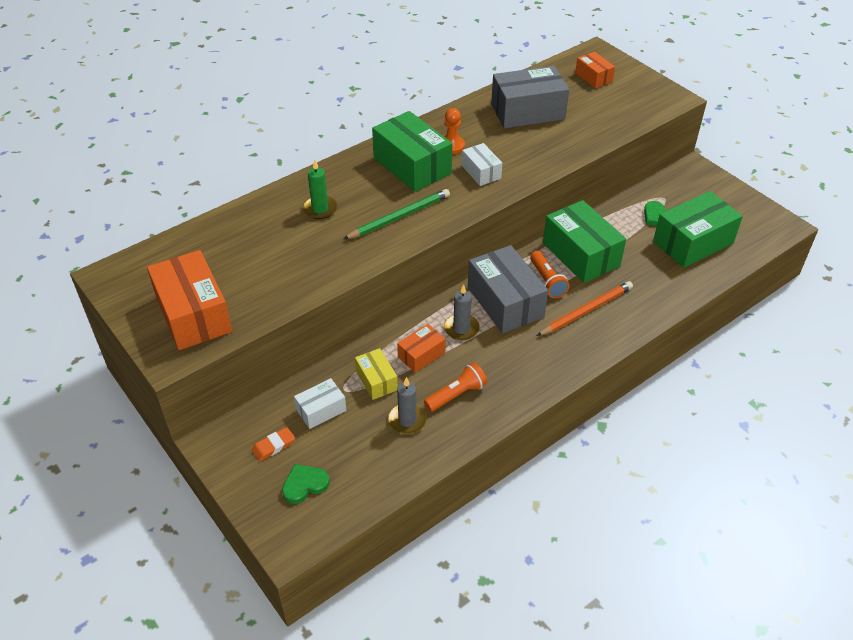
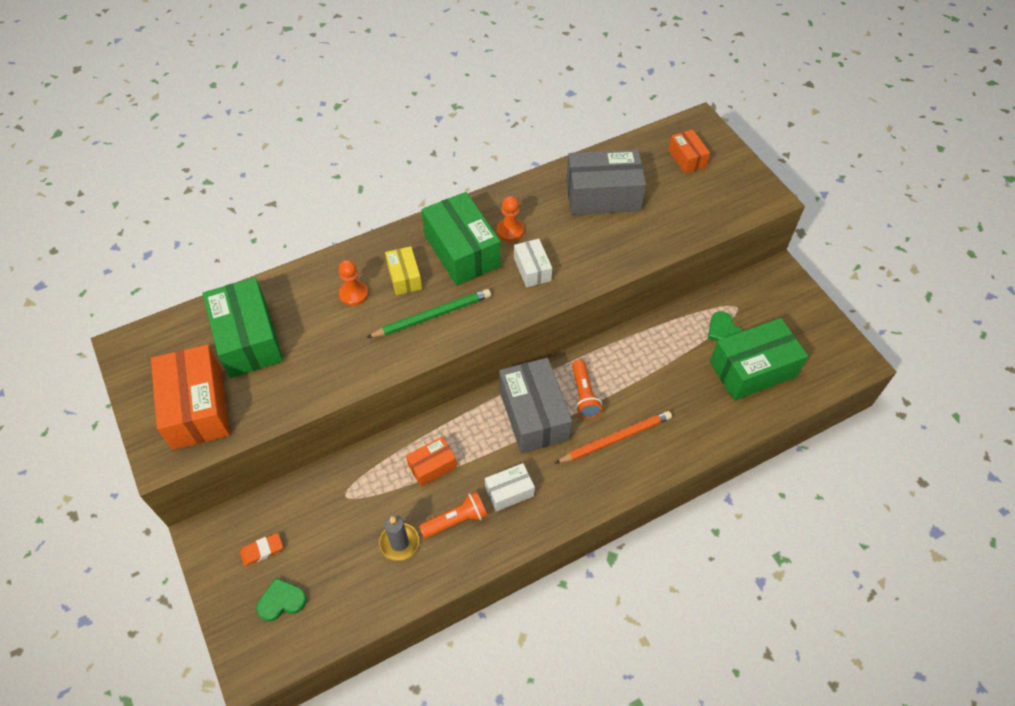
camera: 10 degrees right, 10 degrees up
white box [294,378,346,429] -> white box moved to [485,463,535,511]
green candle [302,160,338,219] -> orange pawn [339,260,368,306]
yellow box [355,348,398,400] -> yellow box moved to [385,246,422,295]
grey candle [444,284,480,340] -> none
green box [543,200,626,283] -> green box moved to [203,277,283,378]

